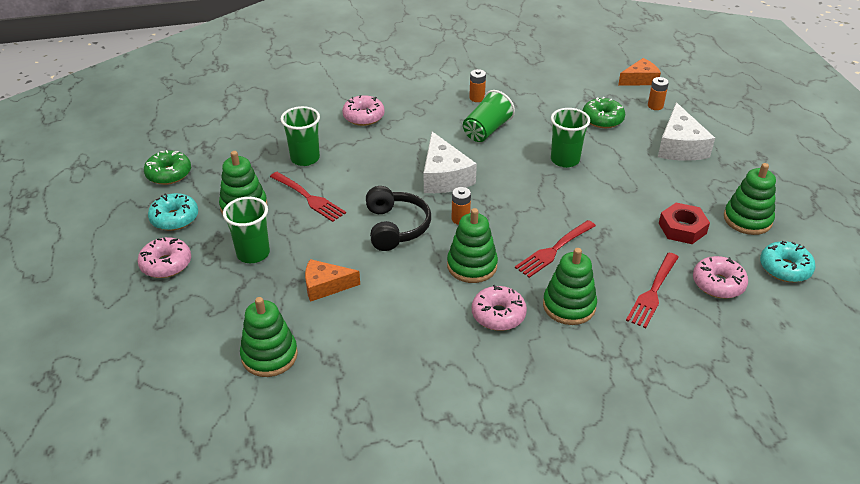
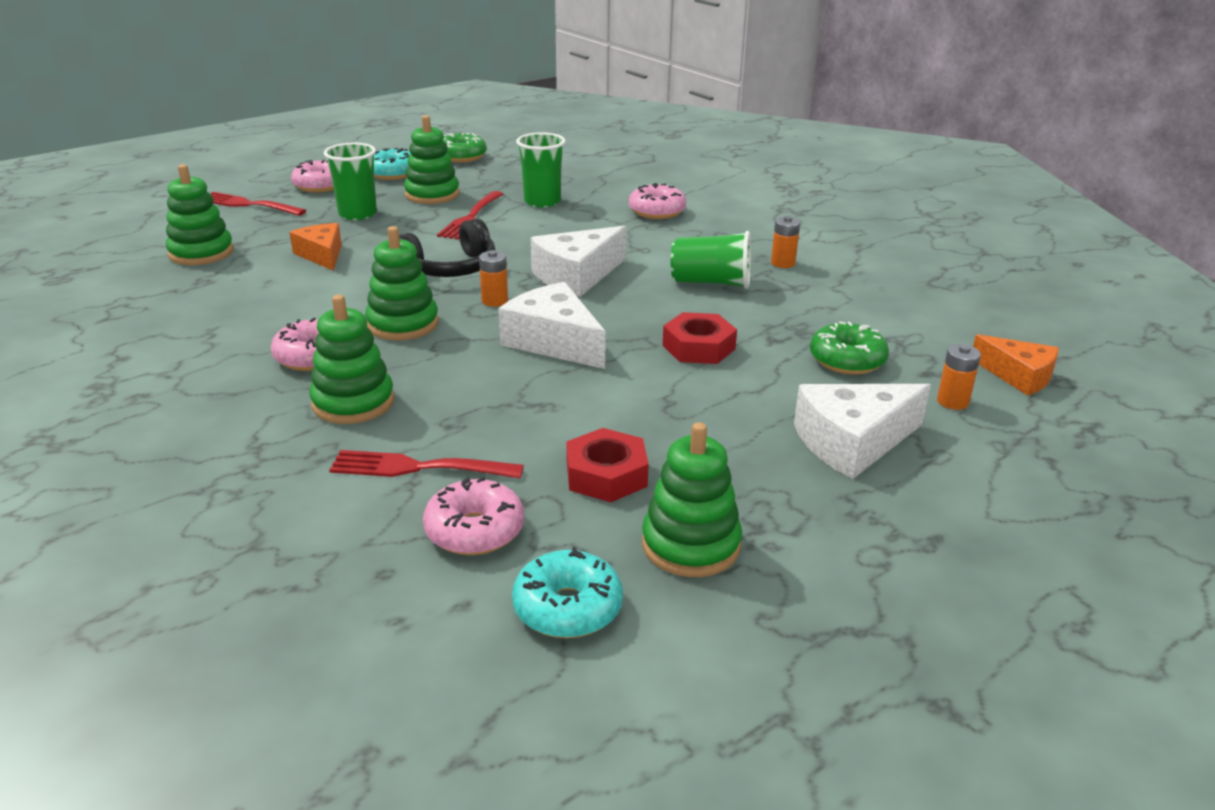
camera: 65 degrees right, 10 degrees down
red fork [515,220,596,278] -> red fork moved to [211,192,306,216]
green cup [551,108,590,168] -> red nut [663,312,737,364]
none -> white cheese [498,282,606,369]

